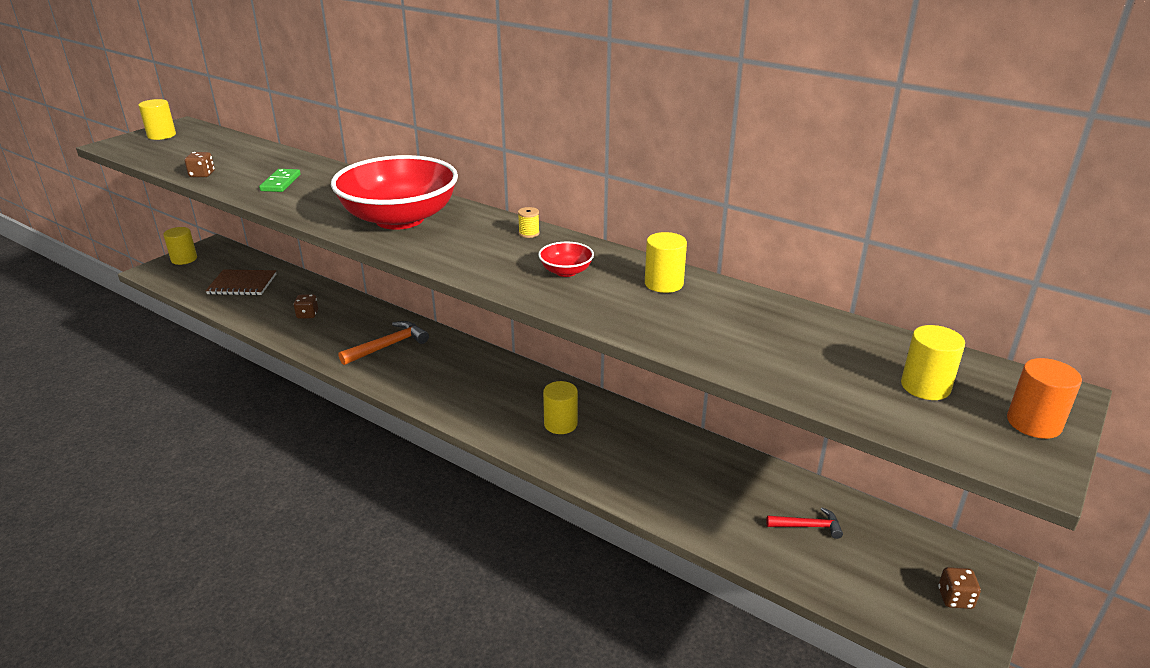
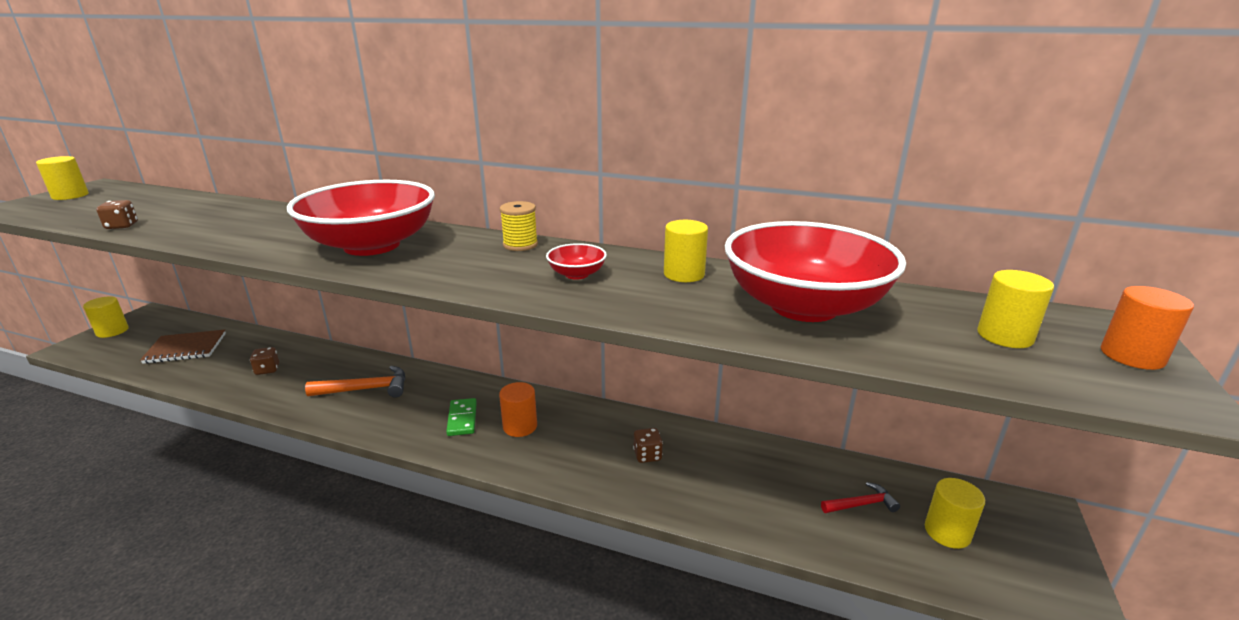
camera: 15 degrees left, 5 degrees down
green domino [259,169,301,192] -> green domino moved to [446,398,477,436]
orange hammer [339,321,429,365] -> orange hammer turned 45 degrees clockwise [305,366,405,398]
yellow spool [518,207,540,238] -> yellow spool [500,201,538,251], size x1.56
yellow cylinder [543,381,578,434] -> yellow cylinder moved to [925,478,985,549]
brown dice [938,567,981,609] -> brown dice moved to [633,428,663,463]
none -> orange cylinder [499,382,537,437]
none -> red bowl [724,221,906,322]

